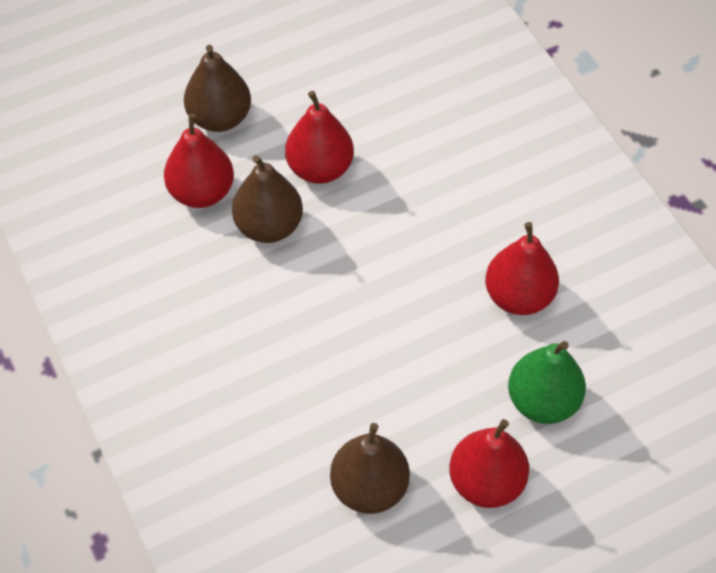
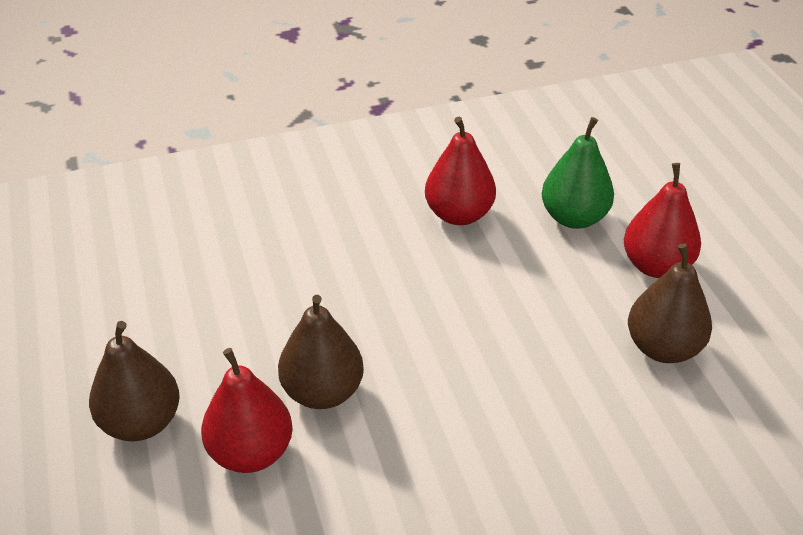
camera: 80 degrees left, 15 degrees down
red pear [285,91,354,184] -> none

